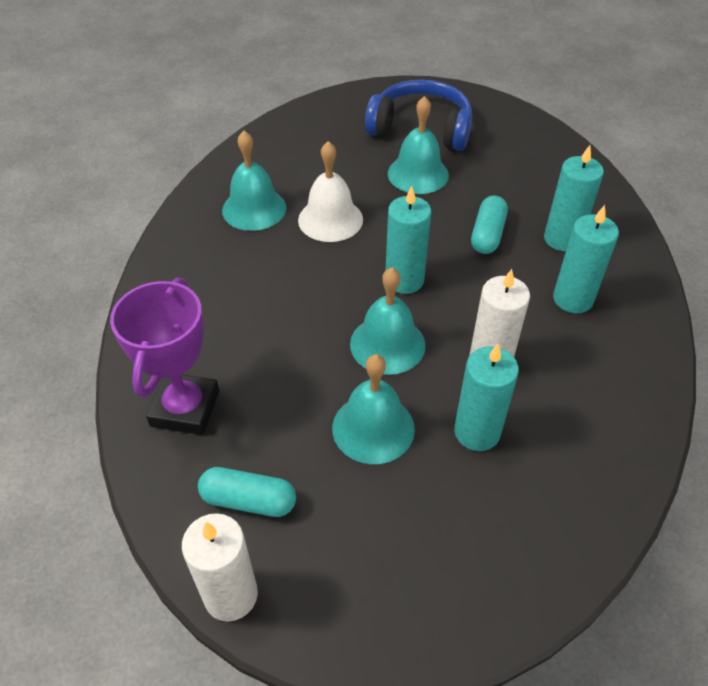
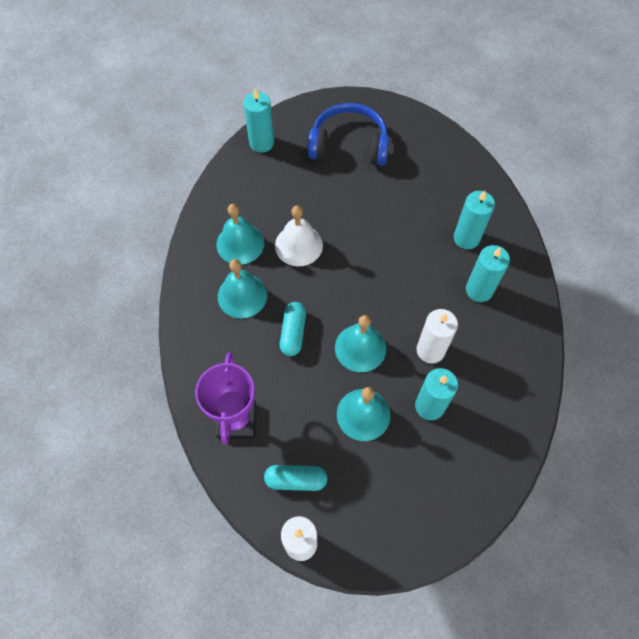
camera: 10 degrees left, 15 degrees up
turquoise candle [385,186,431,294] -> turquoise candle moved to [243,88,274,153]
turquoise bell [388,96,449,194] -> turquoise bell moved to [218,259,267,319]
turquoise capsule [471,195,508,254] -> turquoise capsule moved to [280,302,306,356]

